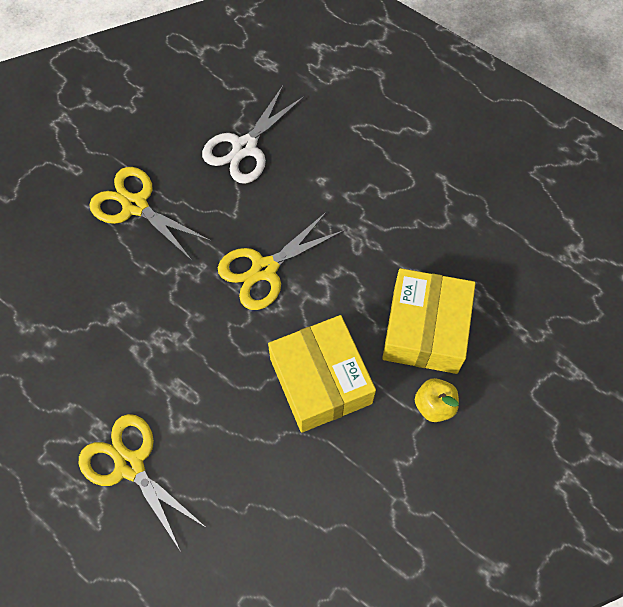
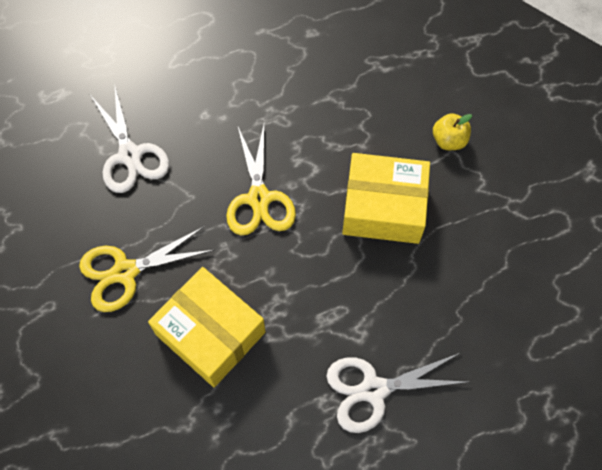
camera: 60 degrees left, 0 degrees up
yellow scissors [79,414,205,552] -> white scissors [326,353,468,433]
yellow box [382,268,476,374] -> yellow box moved to [148,267,266,387]

